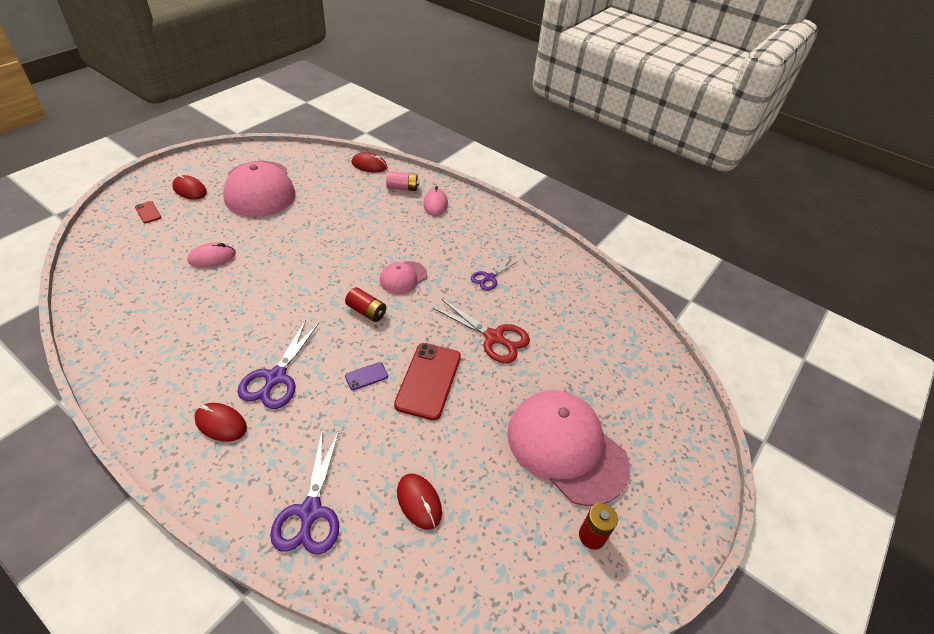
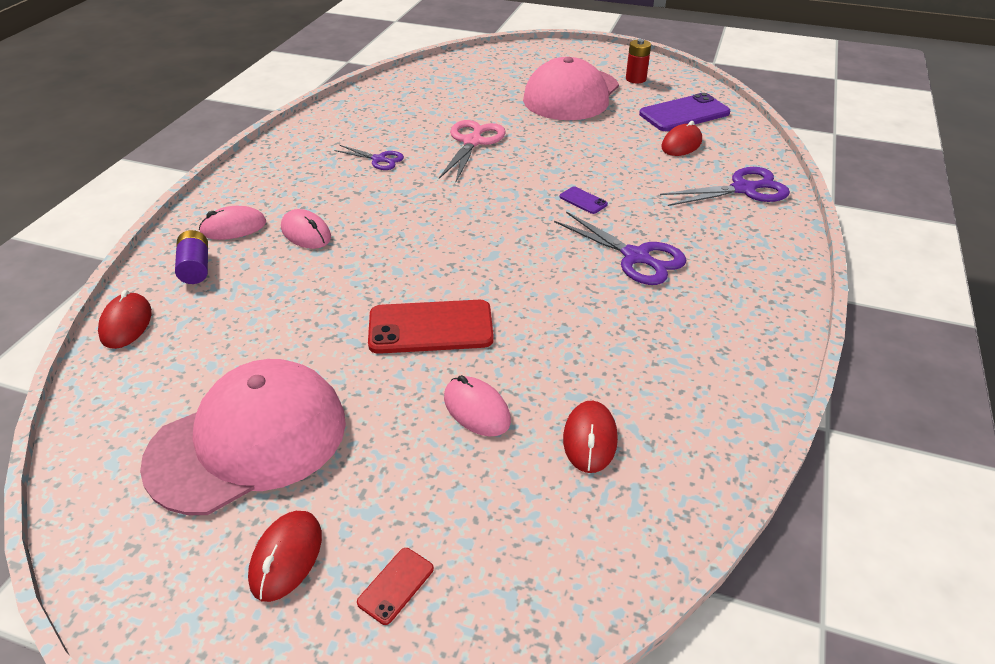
camera: 105 degrees left, 5 degrees down
red mouse [194,403,247,442] -> red mouse moved to [563,401,618,473]
purple scissors [238,320,319,409] -> purple scissors turned 45 degrees clockwise [554,212,687,285]
red battery [345,287,386,322] -> none
pink cap [380,261,427,294] -> none
pink battery [386,171,419,191] -> purple battery [175,230,208,284]
red phone [394,343,461,420] -> red phone moved to [368,300,494,354]
red scissors [433,299,530,363] -> pink scissors [439,120,506,182]
none -> pink mouse [281,209,331,249]
none -> purple phone [639,93,730,131]

